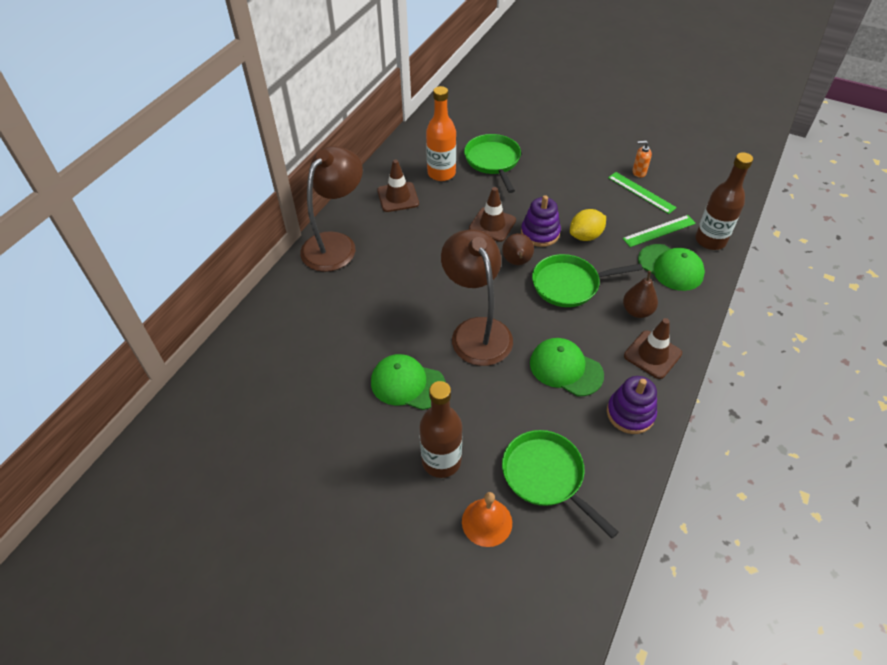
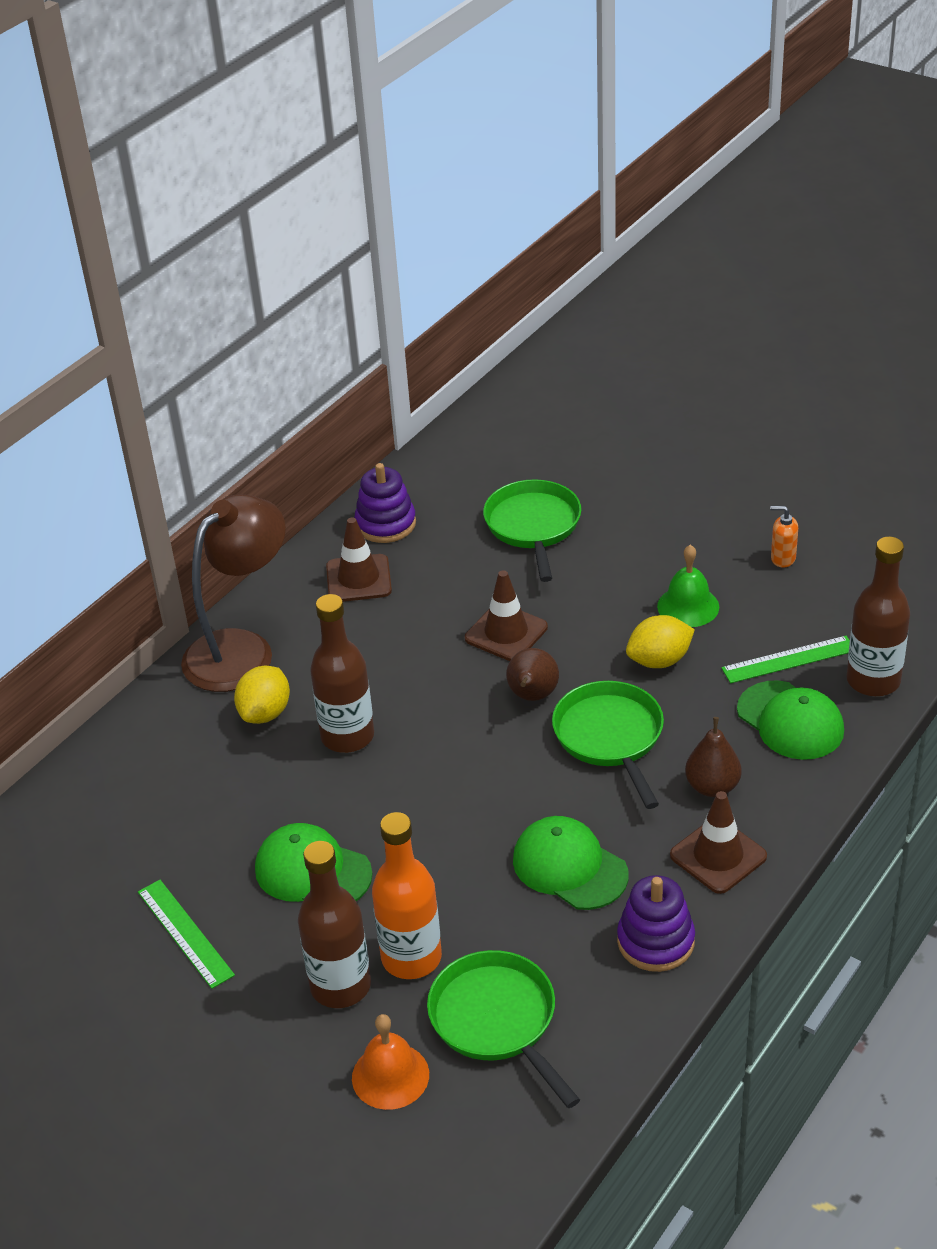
camera: 10 degrees right, 10 degrees down
orange bottle [426,86,456,181] -> orange bottle moved to [372,812,442,979]
brown lamp [441,229,513,366] -> none
purple stacking toy [521,195,561,247] -> purple stacking toy moved to [355,463,416,543]
green pan [532,254,643,307] -> green pan turned 75 degrees clockwise [552,681,664,809]
green ruler [608,172,677,214] -> green ruler moved to [138,880,235,989]
none -> yellow lemon [234,666,290,724]
none -> brown bottle [310,594,374,753]
none -> green bell [657,545,719,627]

